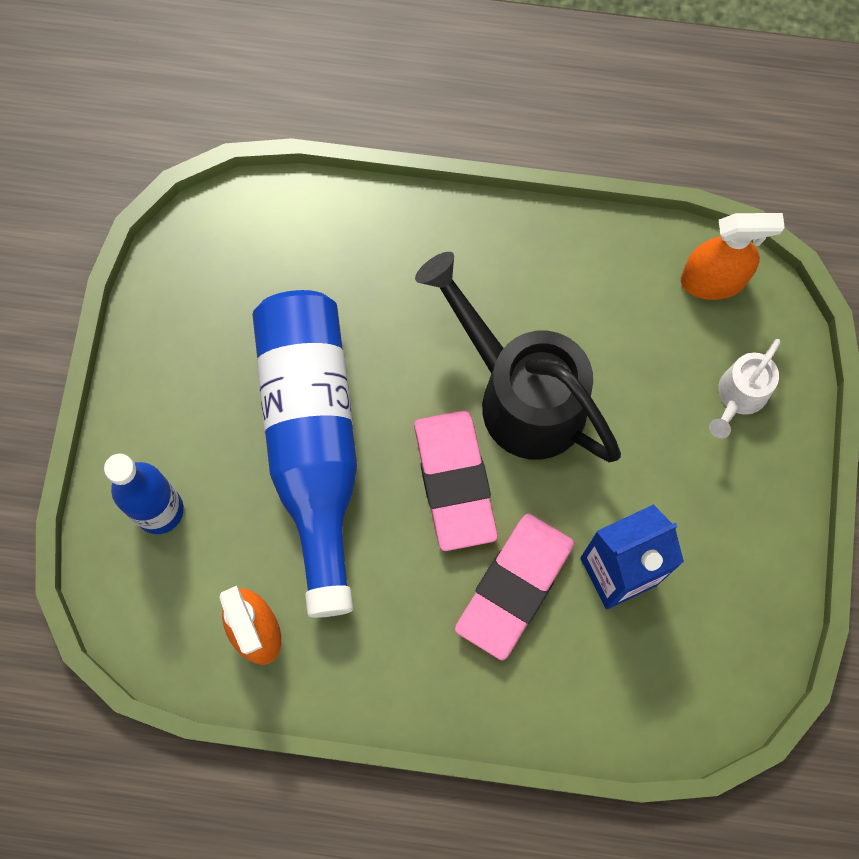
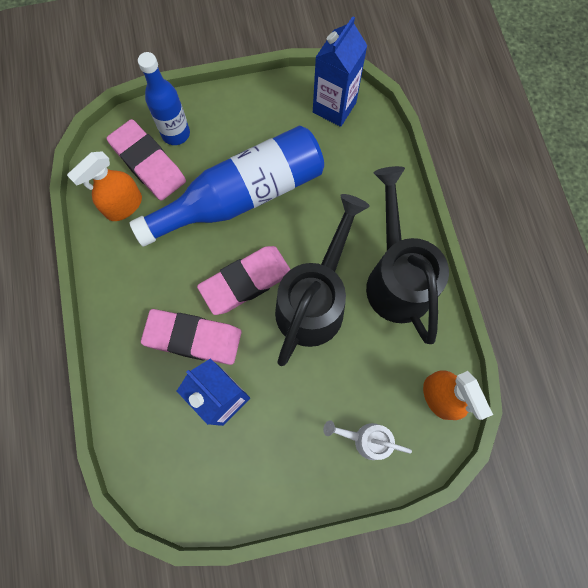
camera: 70 degrees right, 0 degrees up
none -> pink eraser [106,119,186,201]
none -> blue carton [313,16,368,127]
none -> black watering can [366,166,449,344]

